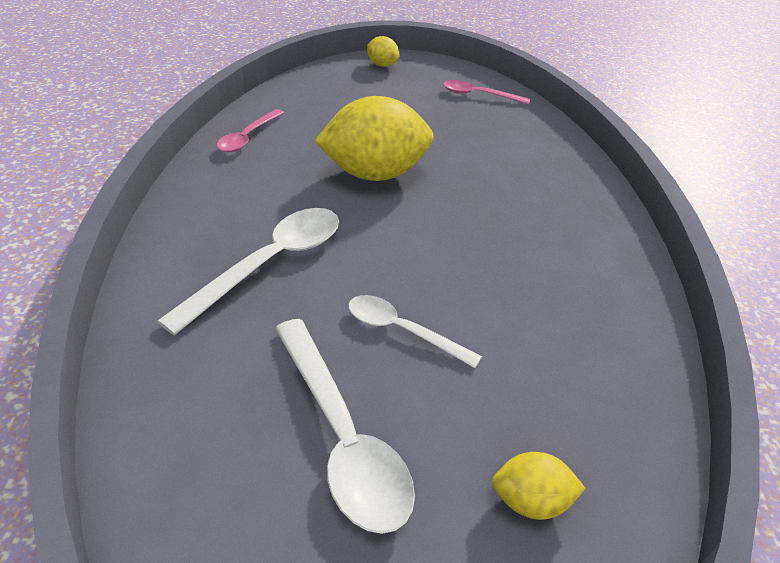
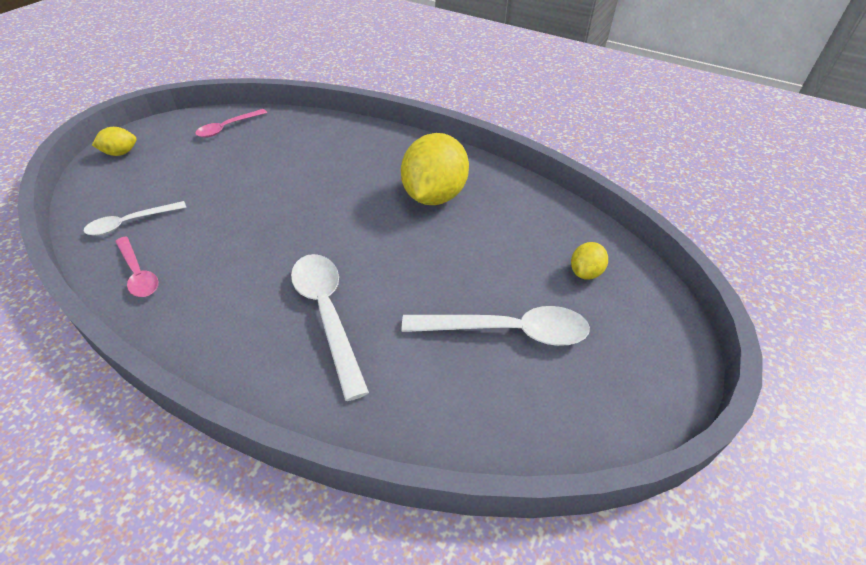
camera: 60 degrees left, 5 degrees up
yellow lemon [314,96,434,181] -> yellow lemon moved to [401,133,469,205]
white spoon [348,295,482,368] -> white spoon moved to [84,201,186,236]

